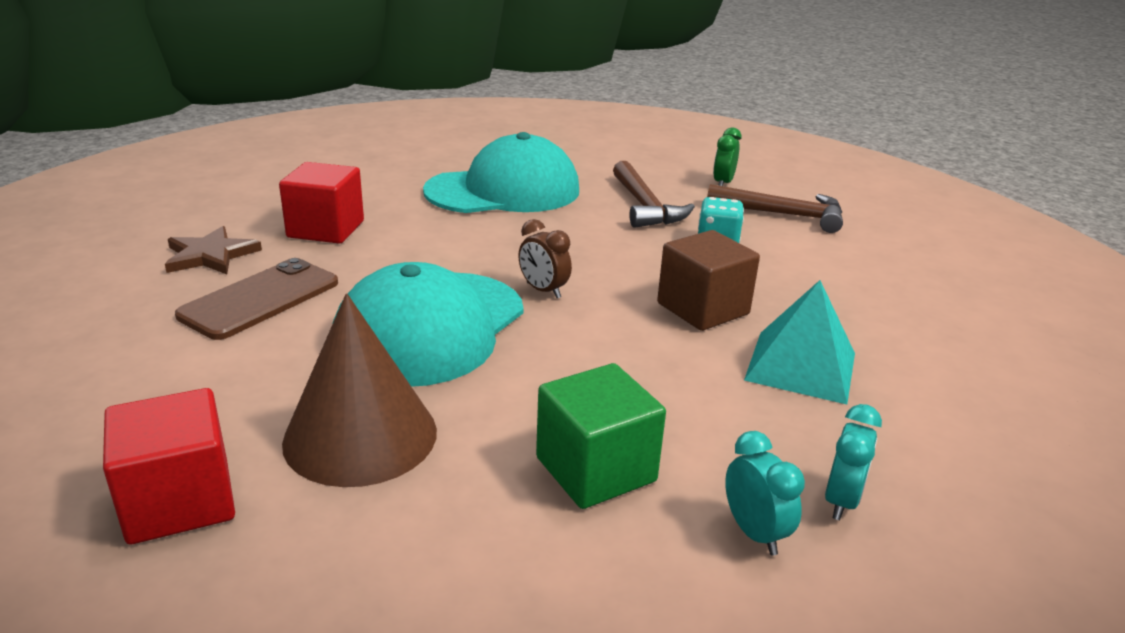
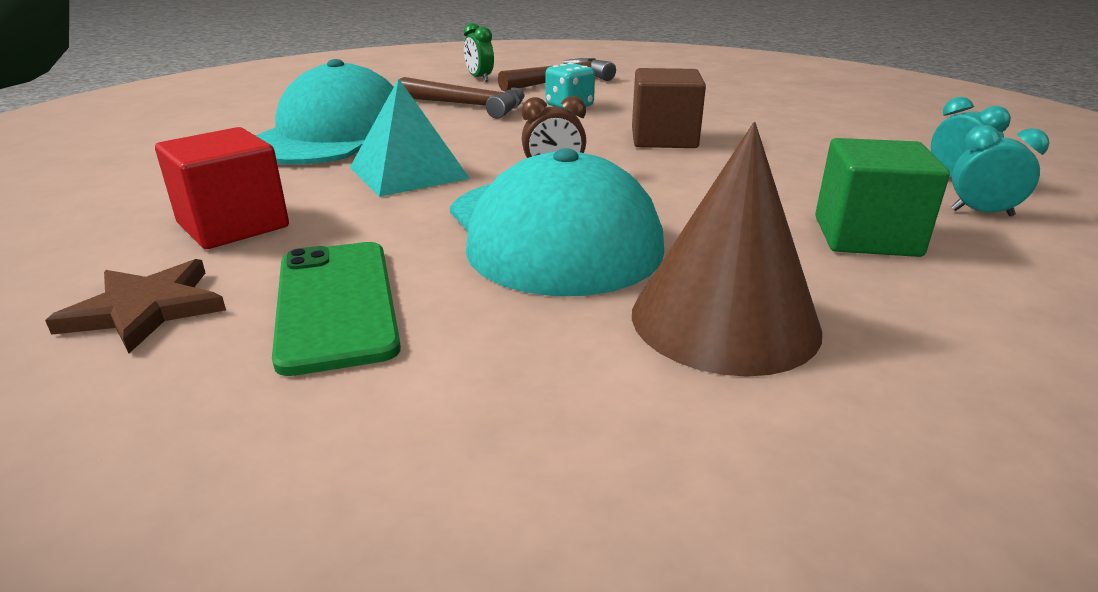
camera: 50 degrees left, 0 degrees up
red cube [103,388,235,545] -> none
brown phone [175,258,338,340] -> green phone [272,242,401,376]
turquoise pyramid [744,280,855,405] -> turquoise pyramid moved to [350,78,470,197]

